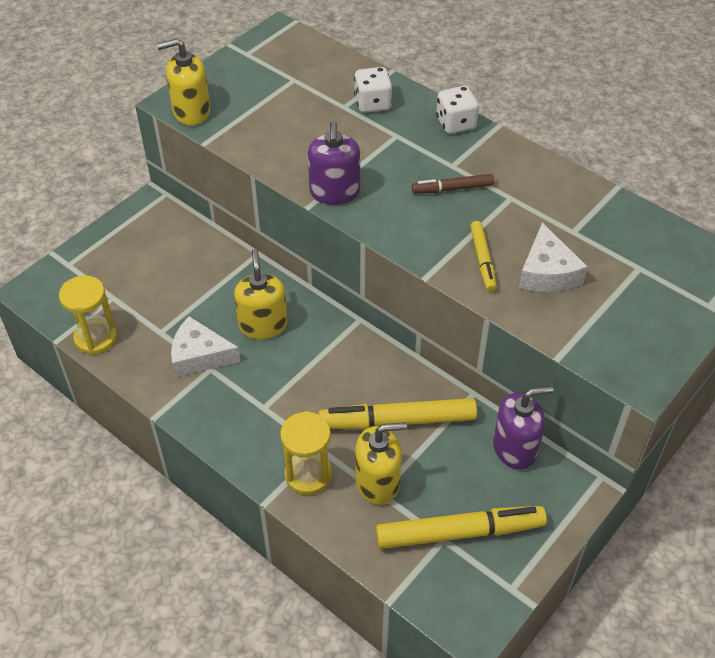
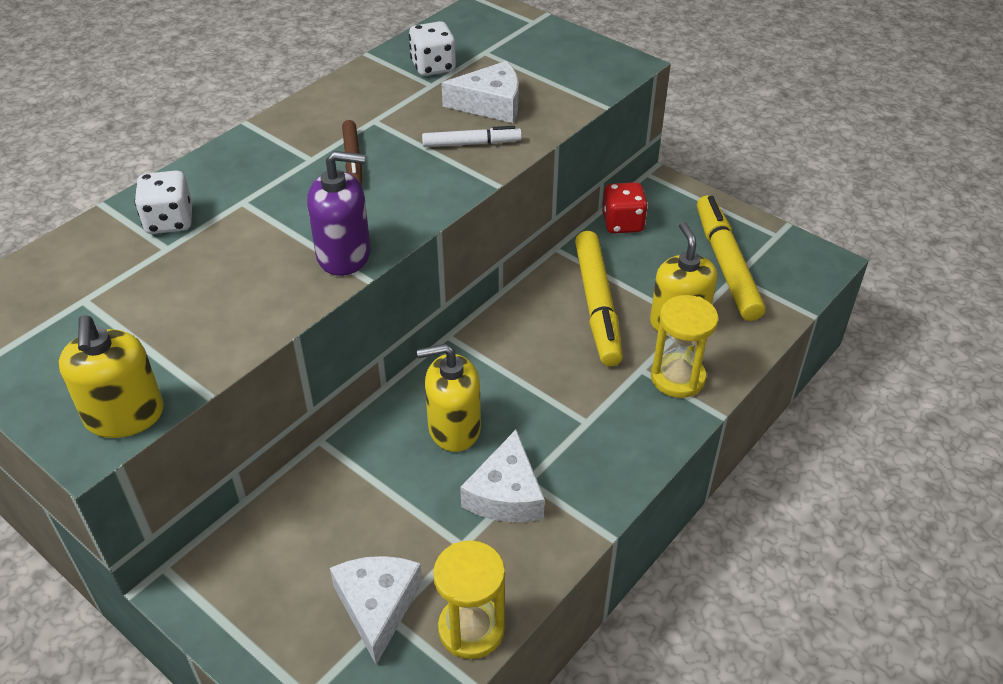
camera: 90 degrees left, 5 degrees down
white dice [436,86,479,134] -> white dice moved to [409,21,456,76]
yellow marker [470,221,497,292] -> white marker [422,126,522,147]
purple soap dispenser [493,386,553,470] -> red dice [602,182,648,234]
none -> white cheese [330,556,422,665]

